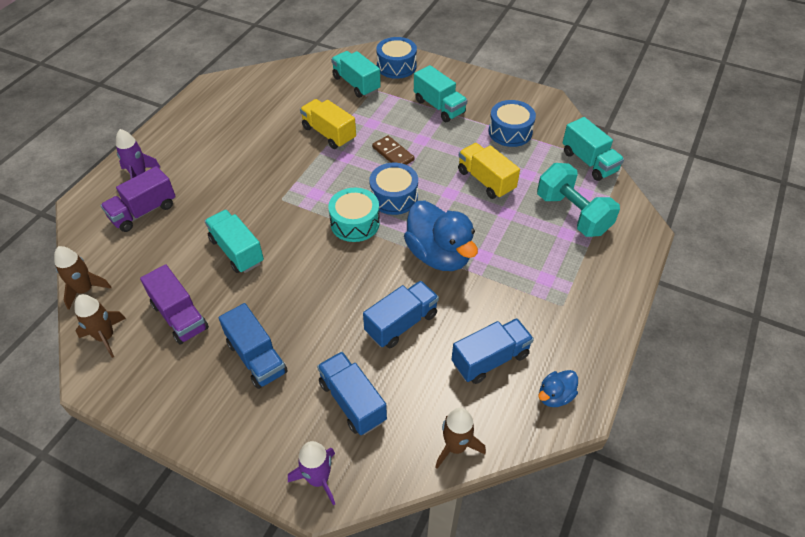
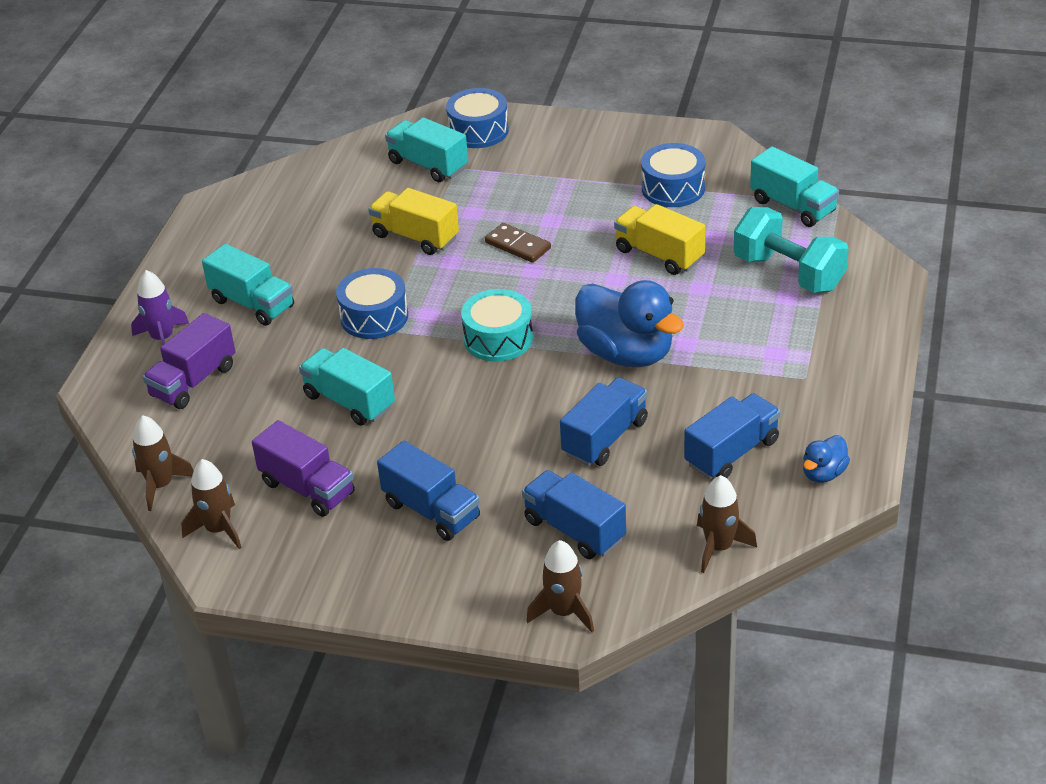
camera: 10 degrees left, 10 degrees down
purple rocket [288,441,335,505] -> brown rocket [526,540,594,632]
blue drum [369,163,418,215] -> blue drum moved to [336,268,408,339]
turquoise truck [414,65,468,122] -> turquoise truck moved to [202,244,294,326]

